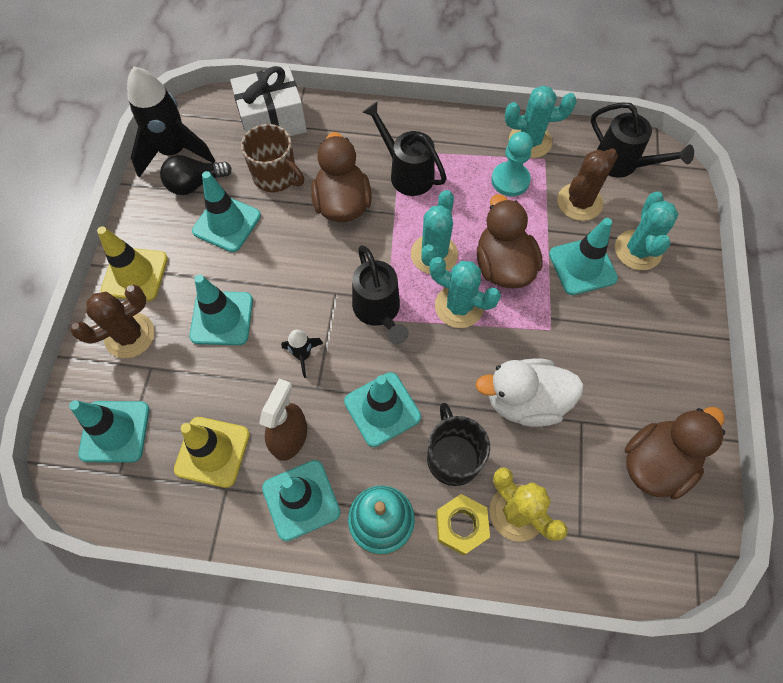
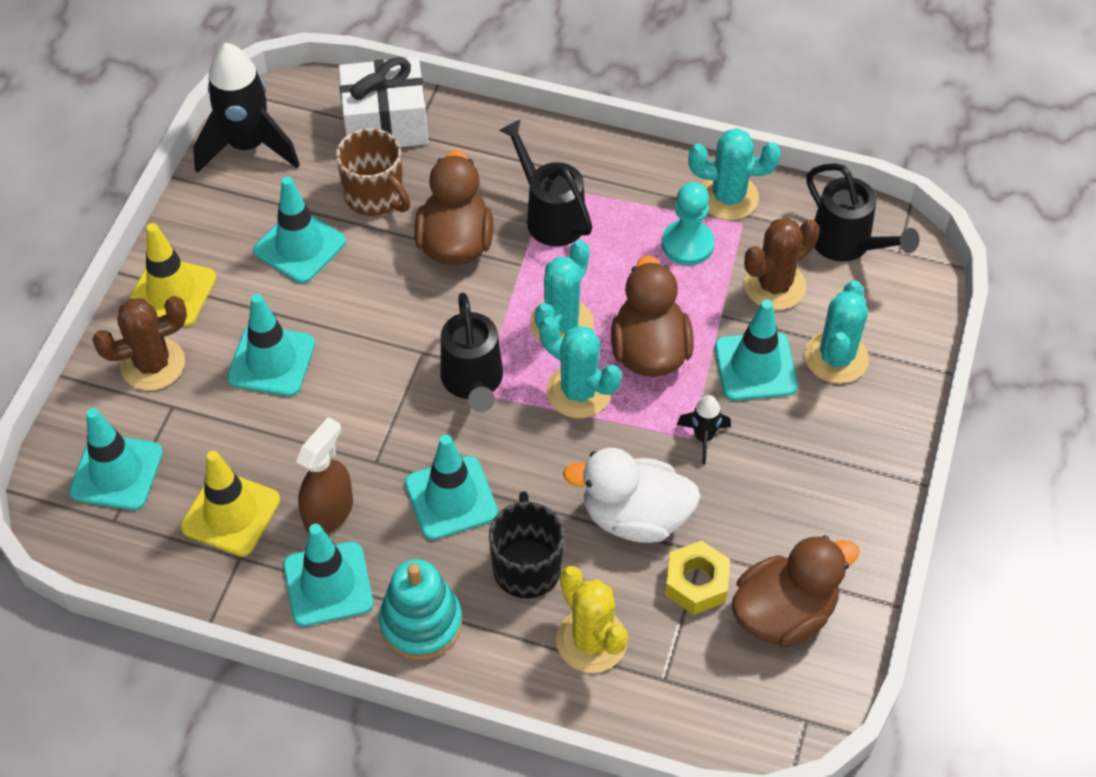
camera: 10 degrees right, 10 degrees down
black light bulb [160,155,232,195] -> none
black rocket [281,330,323,378] -> black rocket moved to [677,395,731,464]
yellow nut [436,494,490,556] -> yellow nut moved to [665,541,730,615]

